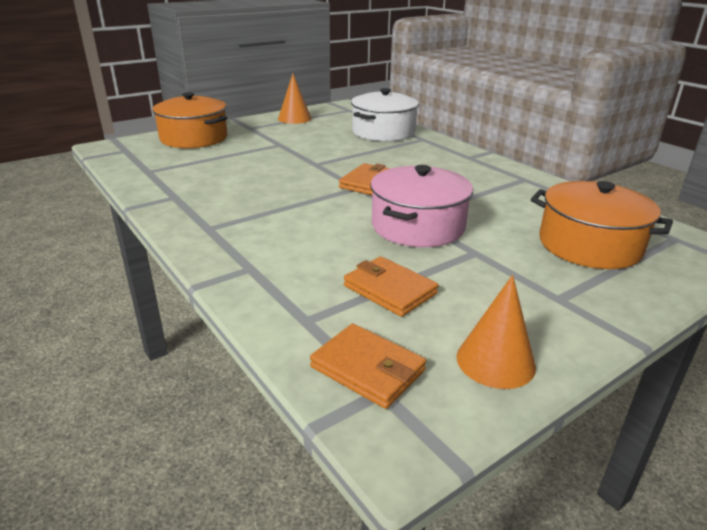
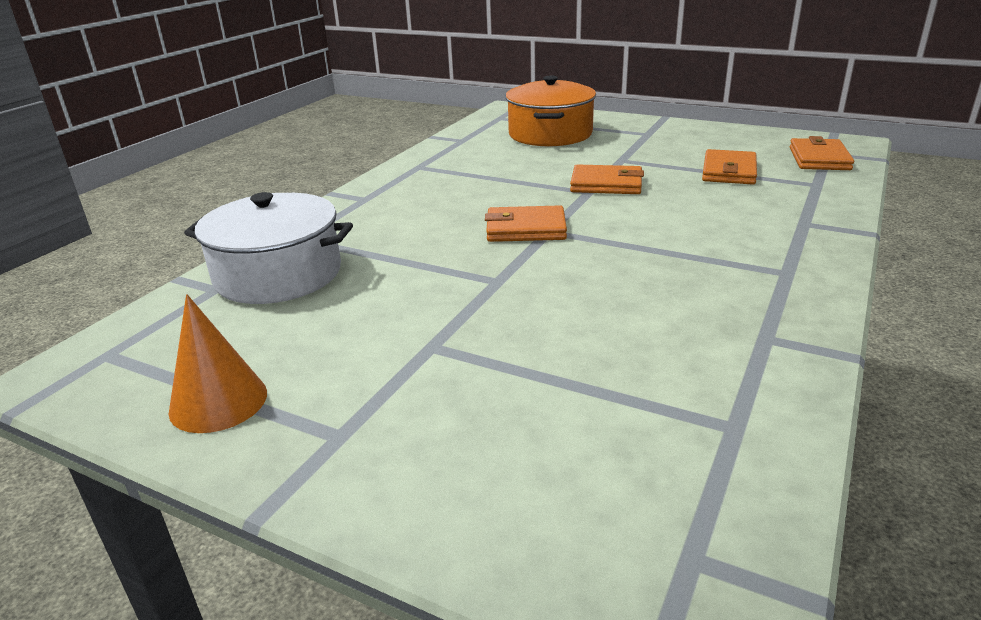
camera: 115 degrees left, 0 degrees up
orange pot [152,92,227,148] -> none
pink pot [370,165,473,247] -> orange wallet [570,165,644,194]
orange cone [457,275,536,389] -> none

